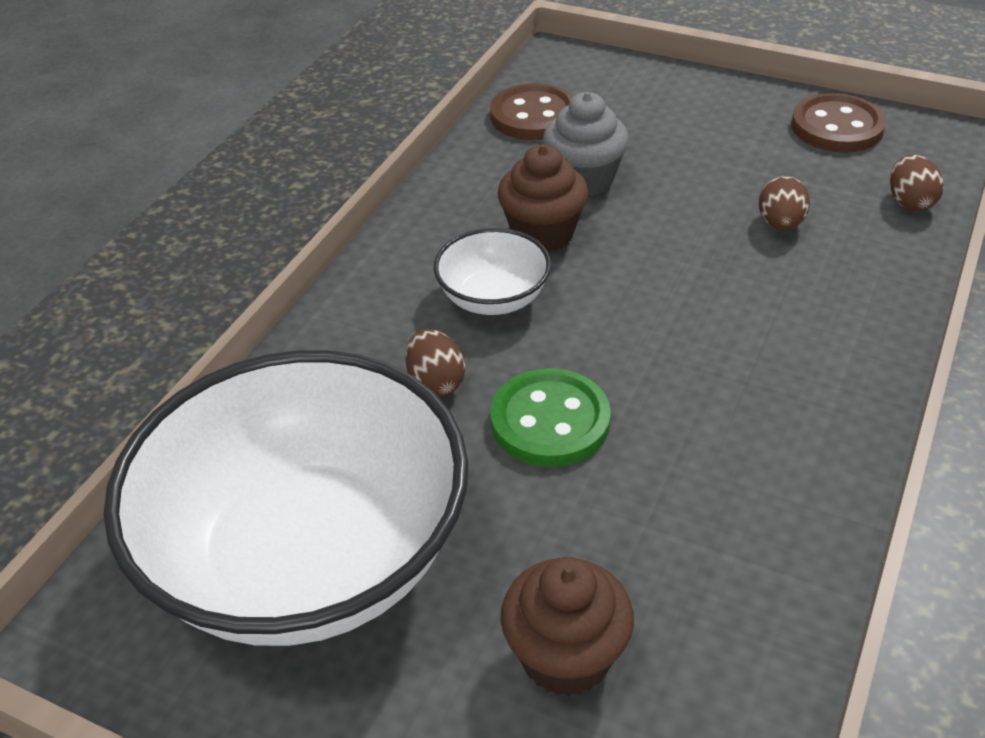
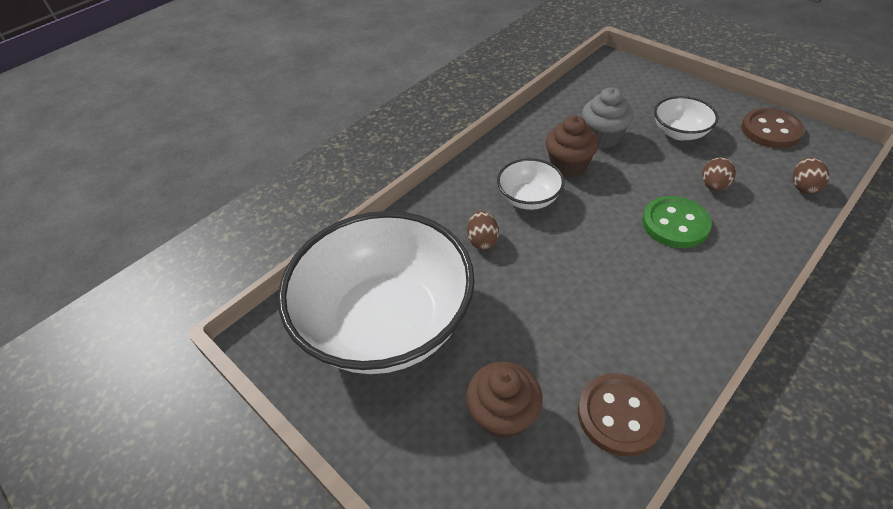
camera: 20 degrees right, 5 degrees up
brown button [490,83,574,140] -> brown button moved to [578,373,665,457]
green button [491,368,611,467] -> green button moved to [642,196,712,248]
none -> white bowl [654,96,718,140]

